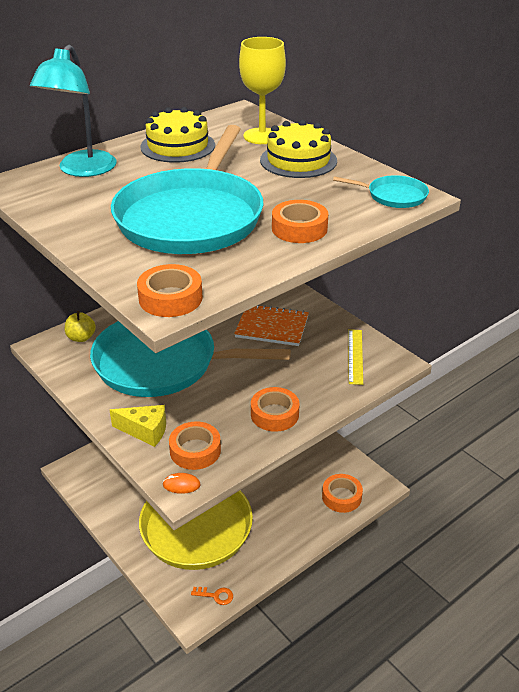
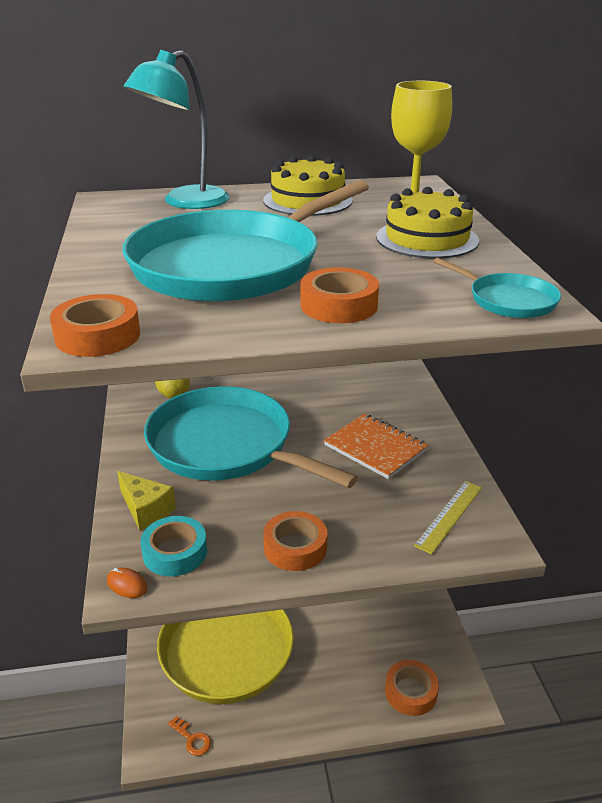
camera: 30 degrees right, 5 degrees down
orange tape [169,421,221,470] -> turquoise tape [141,516,207,576]

